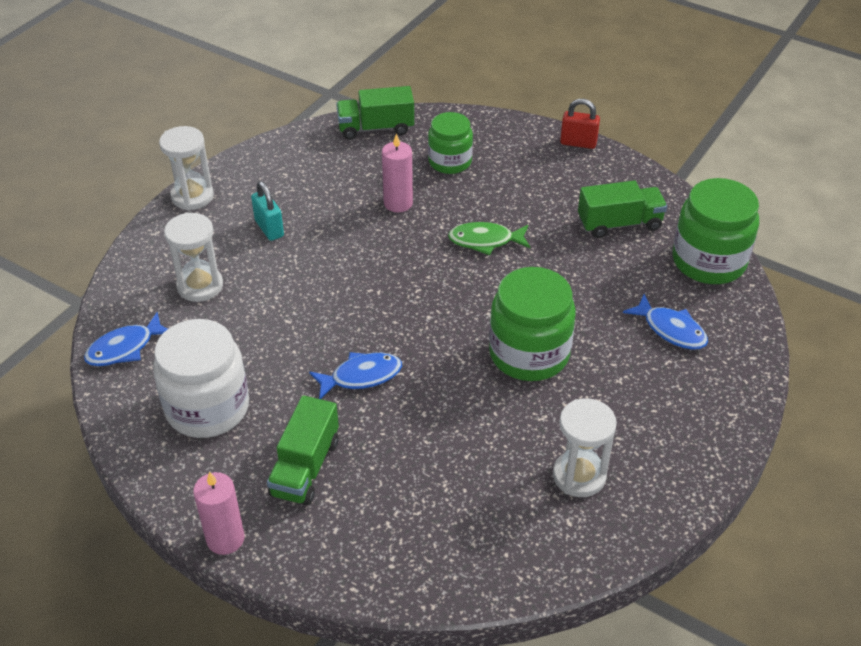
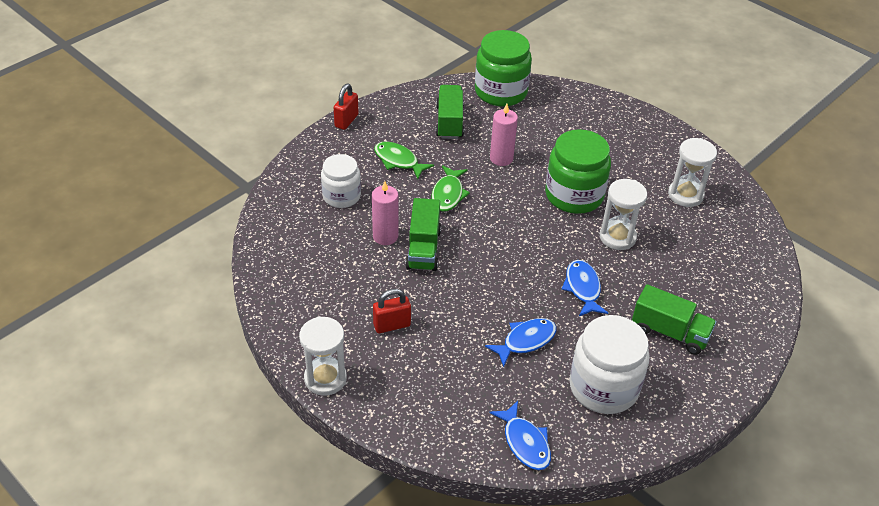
camera: 80 degrees left, 0 degrees up
white hourglass [164,212,223,302] -> white hourglass moved to [600,179,647,250]
pink candle [193,471,245,555] -> pink candle moved to [490,104,518,166]
turquoise padlock [251,181,284,241] -> red padlock [373,289,411,333]
green truck [336,86,414,140] -> green truck moved to [405,198,441,271]
green jar [428,112,473,174] -> white jar [321,154,361,208]
blue fish [623,294,708,350] -> blue fish moved to [485,318,557,367]
none -> green fish [374,141,434,179]

